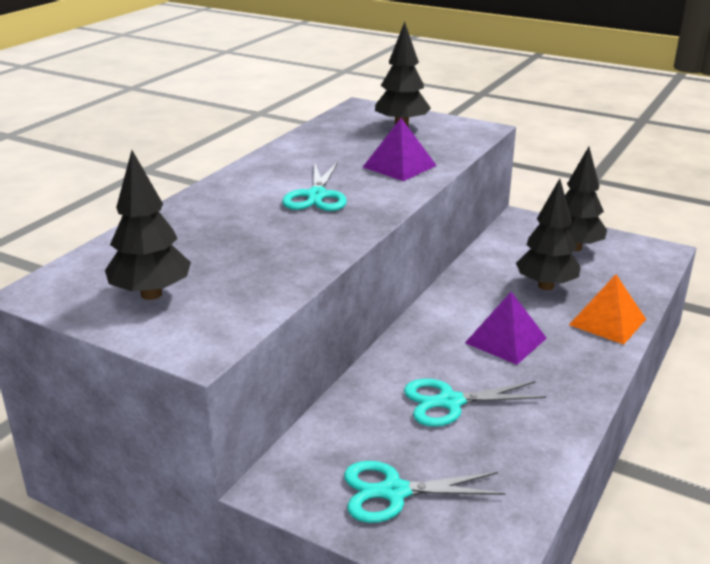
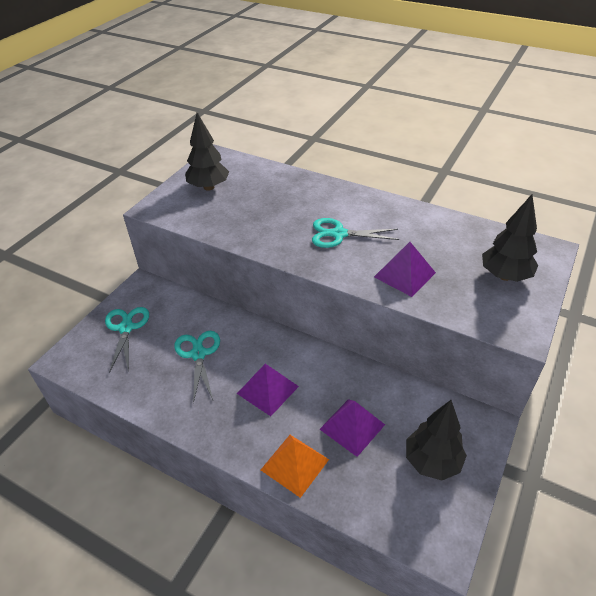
camera: 90 degrees right, 15 degrees up
black tree [516,178,581,290] -> purple pyramid [320,399,385,457]

